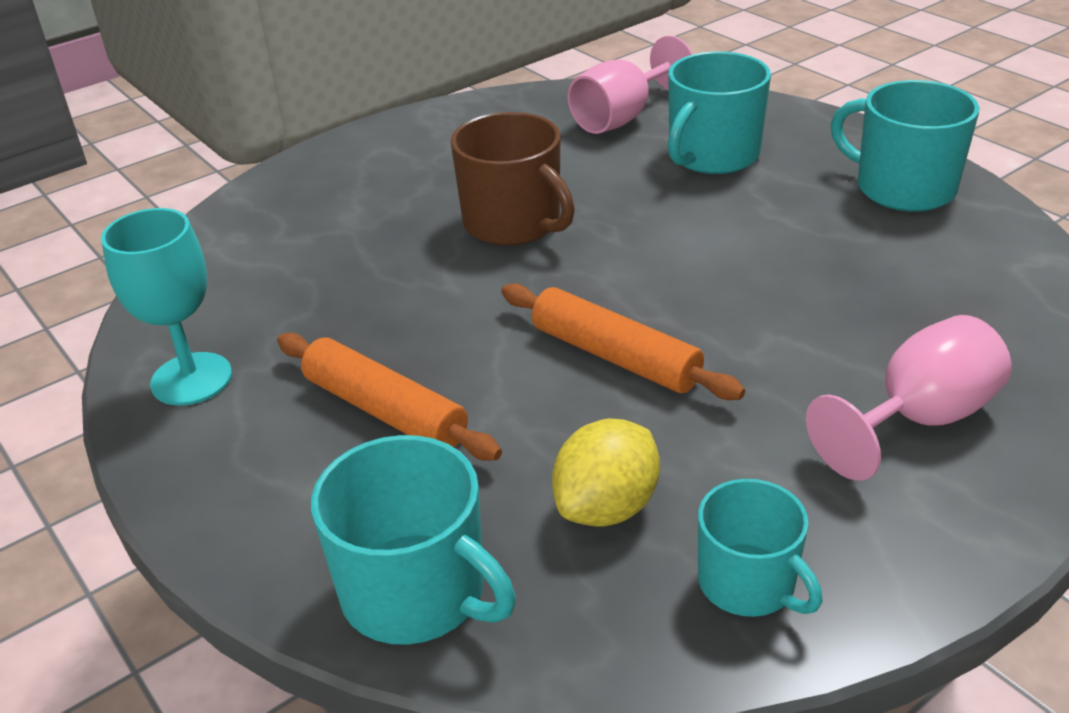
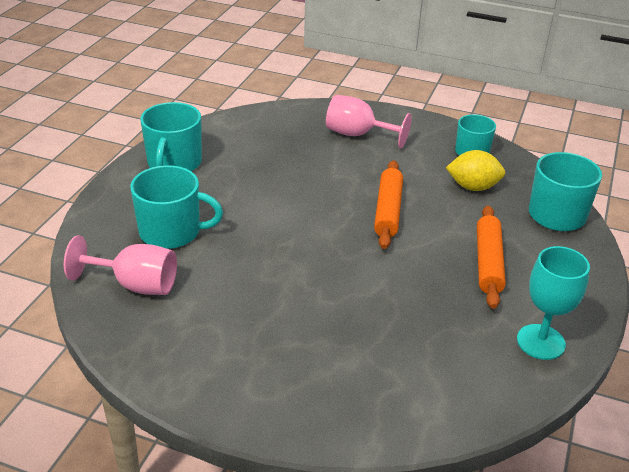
camera: 125 degrees left, 0 degrees up
brown mug [451,112,575,245] -> none

